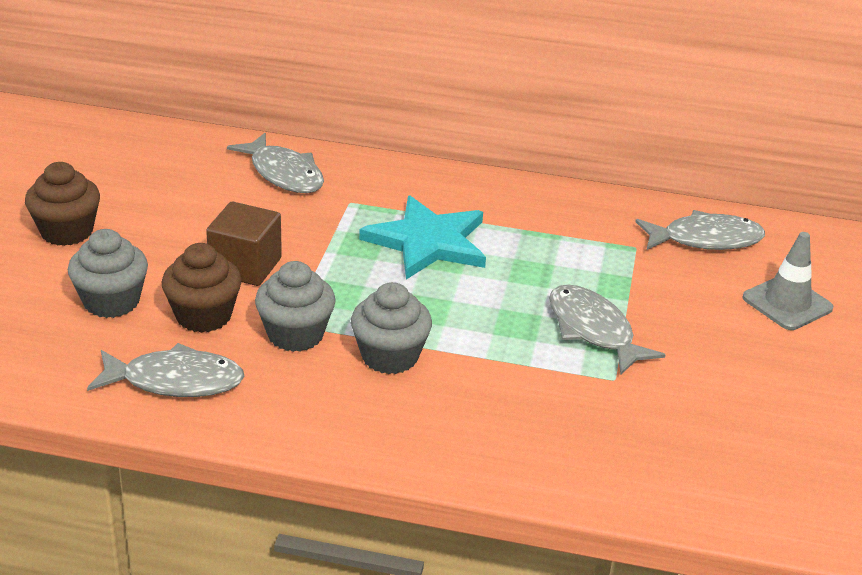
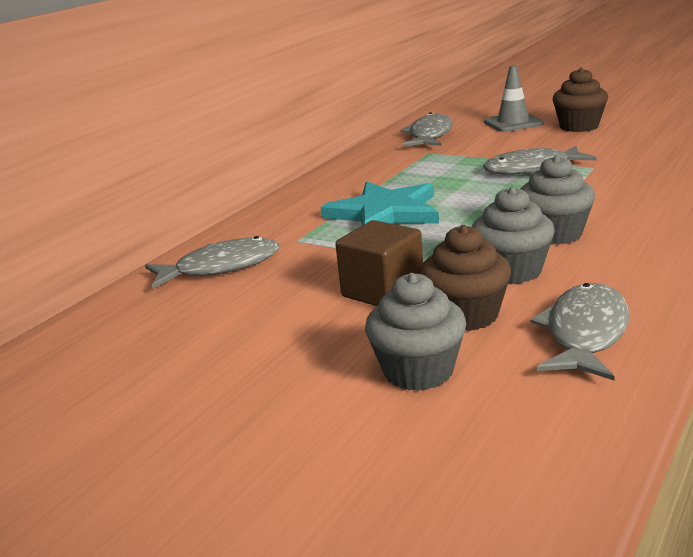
camera: 65 degrees left, 10 degrees down
brown cupcake [25,162,100,246] -> brown cupcake moved to [553,67,608,132]

